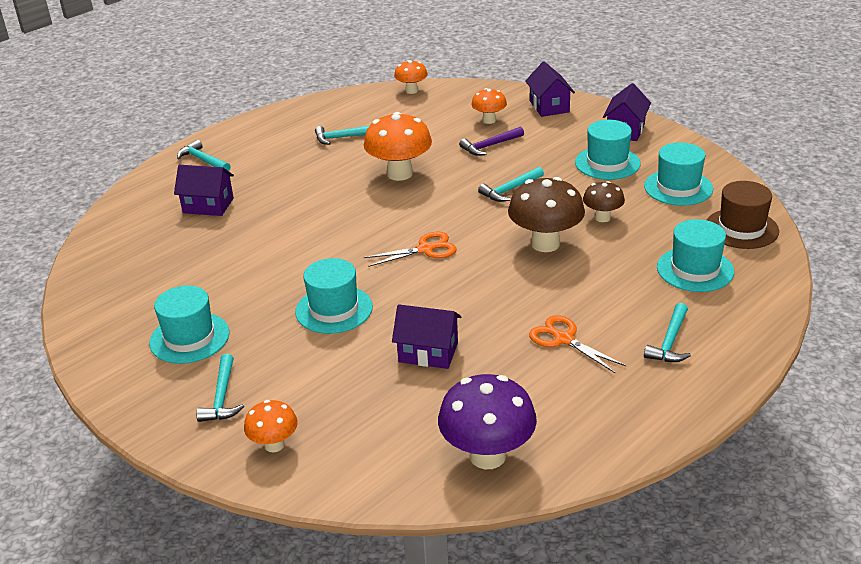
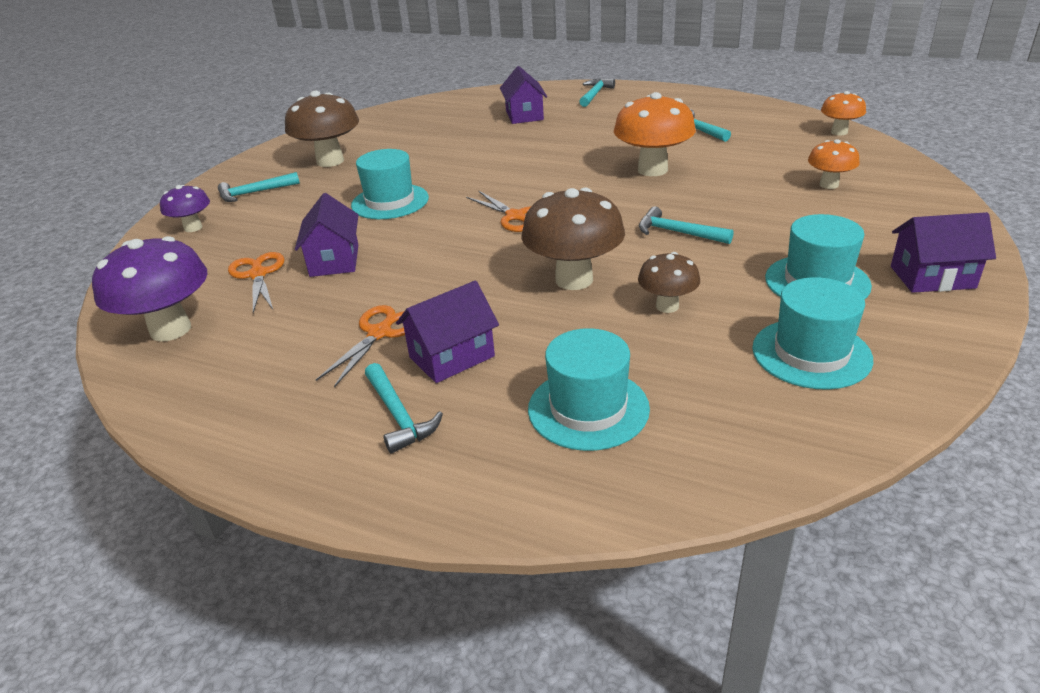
camera: 70 degrees right, 0 degrees up
turquoise hat [149,285,230,364] -> brown mushroom [285,91,359,167]
orange mushroom [244,400,298,452] -> purple mushroom [160,185,210,232]
purple hammer [459,126,524,156] -> none
purple house [525,61,575,117] -> purple house moved to [396,280,499,383]
turquoise hammer [644,303,691,362] -> turquoise hammer turned 120 degrees counterclockwise [365,363,443,453]
brown hat [707,181,779,249] -> none
none -> orange scissors [228,252,285,313]

